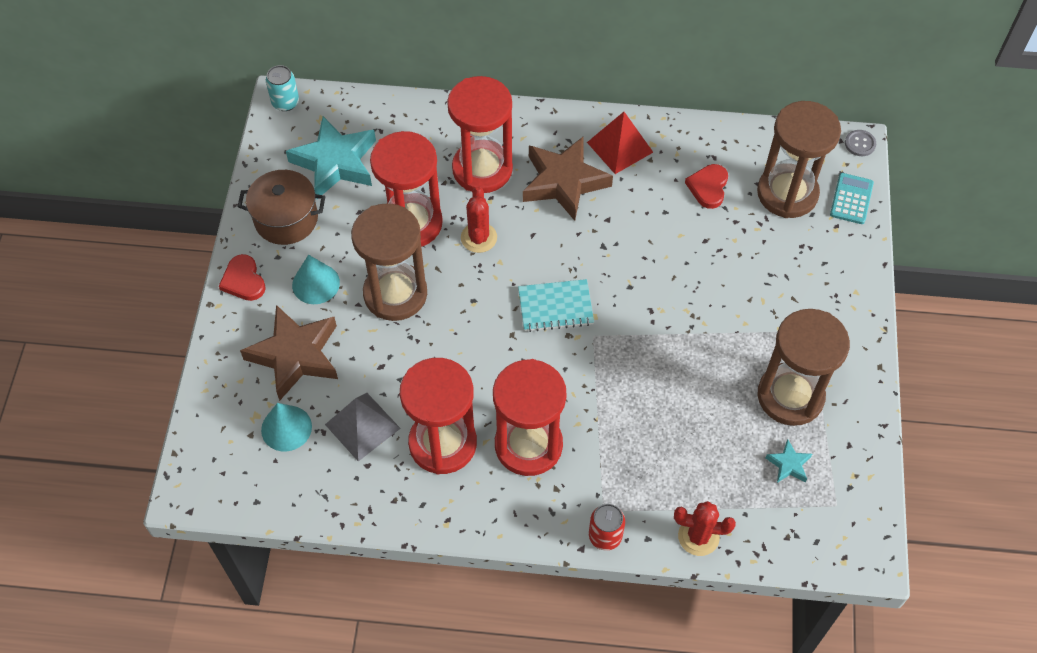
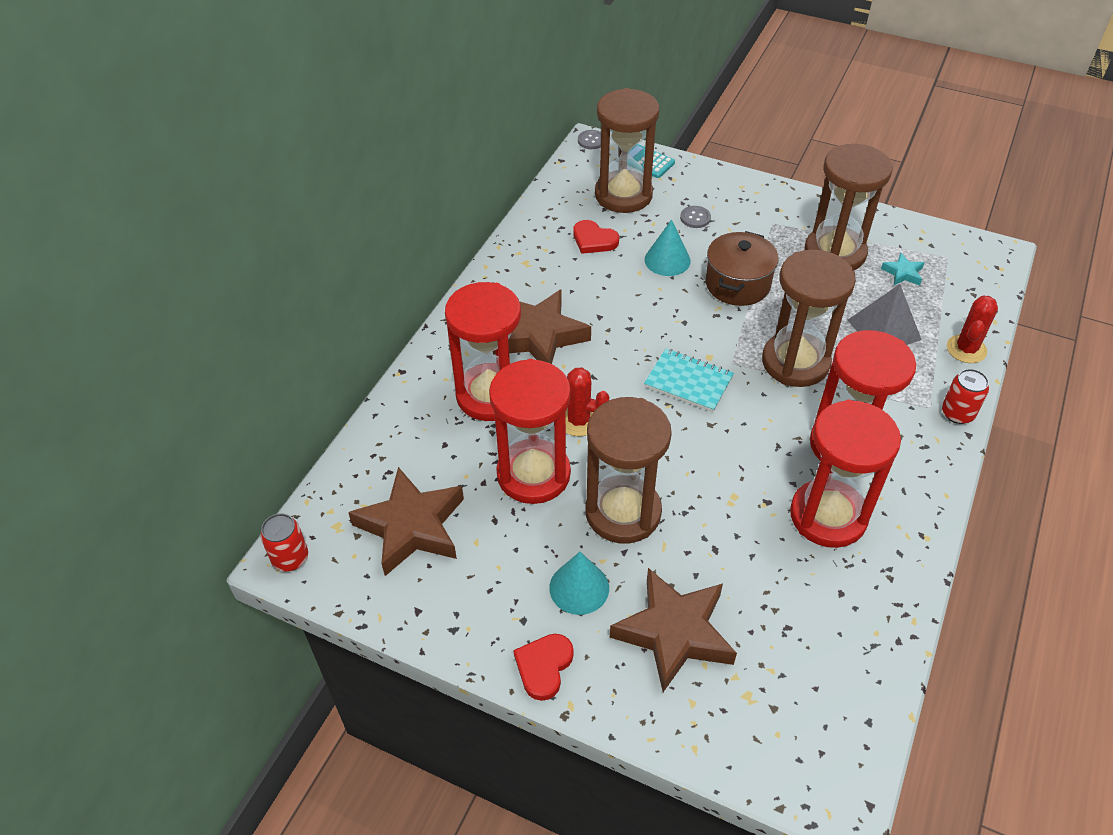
camera: 70 degrees left, 10 degrees down
red heart [219,254,266,301] -> red heart turned 120 degrees clockwise [513,634,574,701]
brown pot [237,170,325,245] -> brown pot moved to [706,231,779,306]
turquoise cone [261,403,312,452] -> turquoise cone moved to [645,219,691,276]
turquoise can [266,65,299,111] -> red can [260,513,308,571]
turquoise star [286,116,376,199] -> brown star [348,467,464,576]
grey pyramid [325,393,401,461] -> grey pyramid moved to [848,284,922,345]
turquoise notebook [518,279,594,332] -> turquoise notebook turned 75 degrees counterclockwise [644,348,734,412]
red pyramid [587,112,653,174] -> none
none -> grey button [680,206,711,228]
none -> brown hourglass [762,249,856,387]

